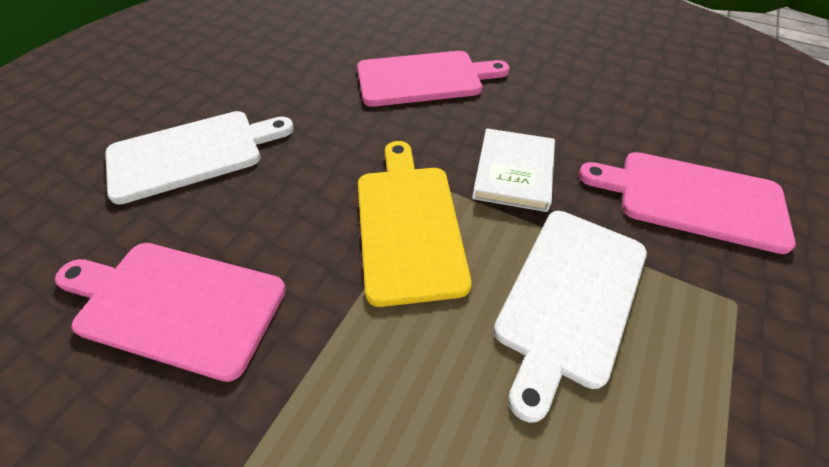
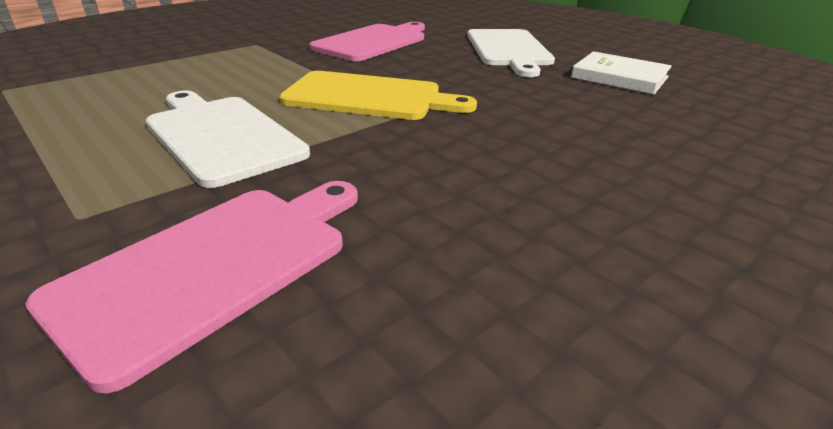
camera: 110 degrees right, 20 degrees down
pink cutting board [357,51,510,107] -> none
white book [472,128,555,212] -> white book moved to [571,51,672,95]

